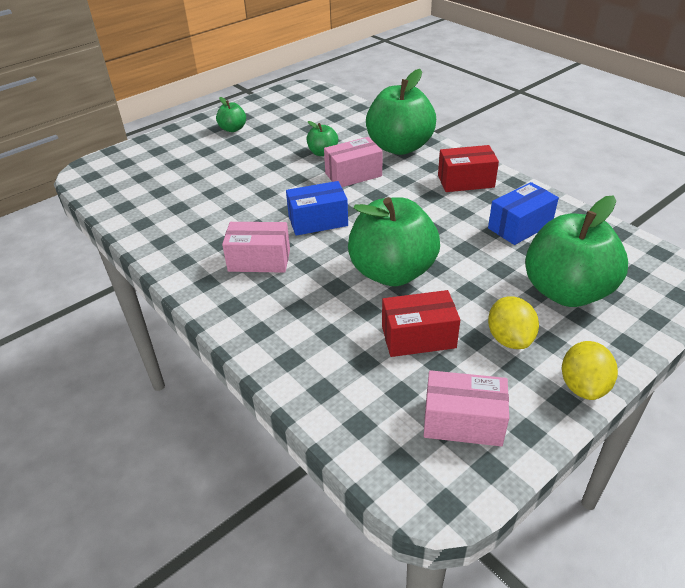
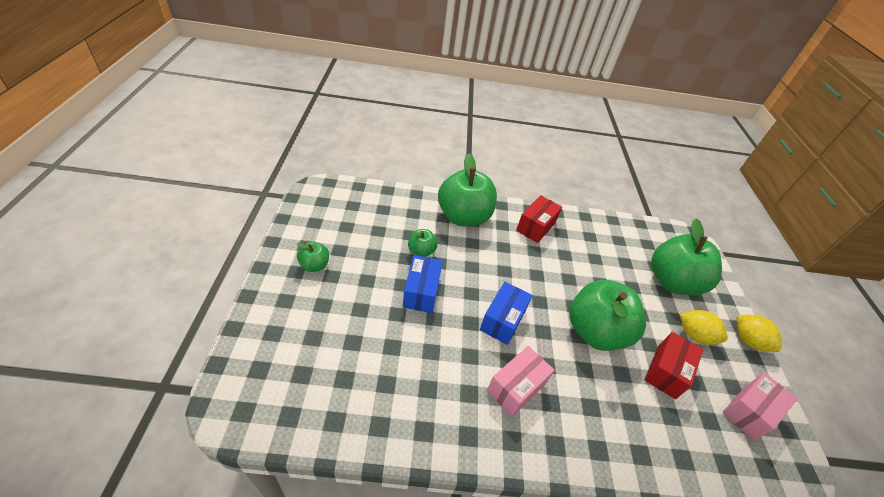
camera: 55 degrees left, 5 degrees up
pink box [324,137,383,187] -> none
blue box [488,182,559,245] -> blue box moved to [403,255,443,313]

